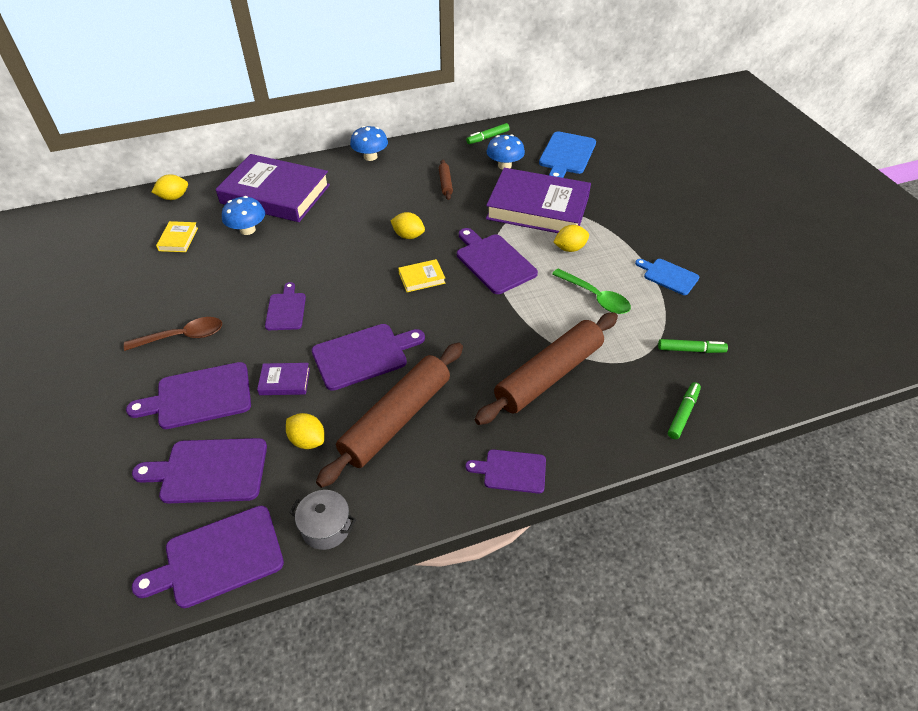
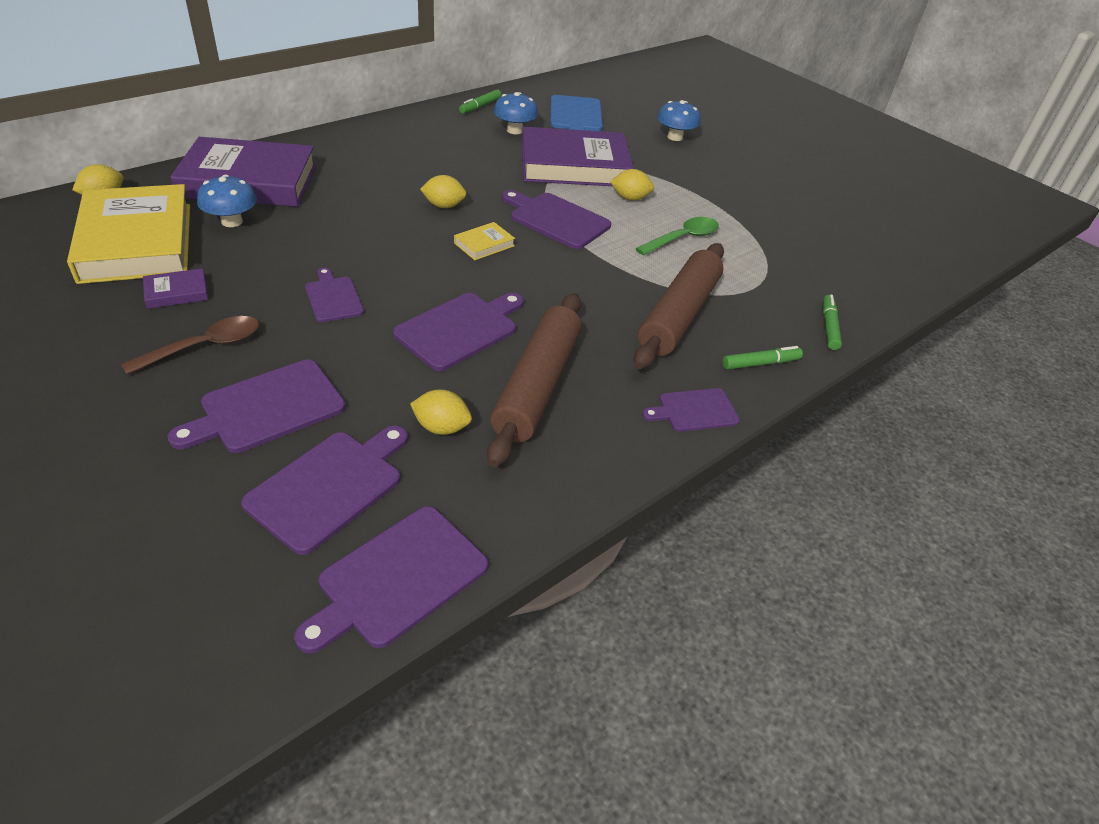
camera: 25 degrees left, 5 degrees down
purple cutting board [132,438,267,503] -> purple cutting board turned 150 degrees clockwise [241,425,408,555]
yellow book [156,221,198,252] -> yellow book [67,184,190,284], size x2.50
purple book [257,363,310,395] -> purple book moved to [143,268,208,309]
grey pot [289,490,356,550] -> none
blue mushroom [350,126,388,161] -> blue mushroom moved to [657,100,700,141]
brown rolling pin [439,160,453,200] -> none
green spoon [552,268,631,314] -> green spoon turned 60 degrees counterclockwise [636,217,719,256]
yellow lemon [553,225,589,252] -> yellow lemon turned 45 degrees clockwise [610,169,654,201]
blue cutting board [635,259,699,295] -> none
green marker [658,339,728,353] -> green marker moved to [722,346,803,370]

